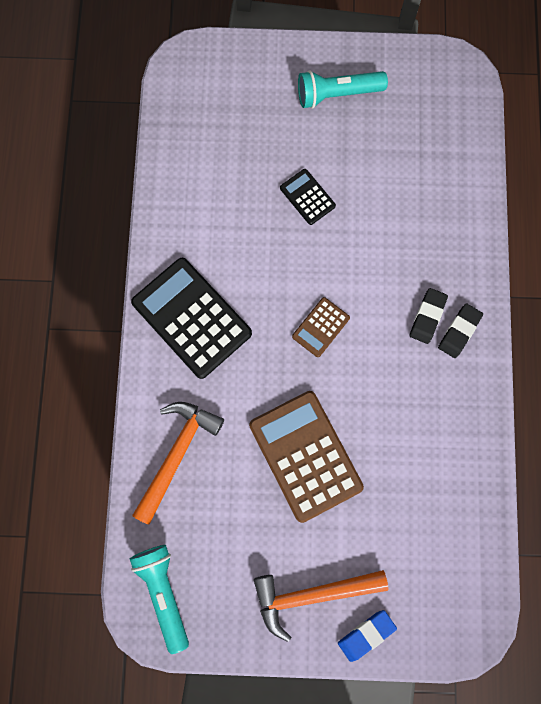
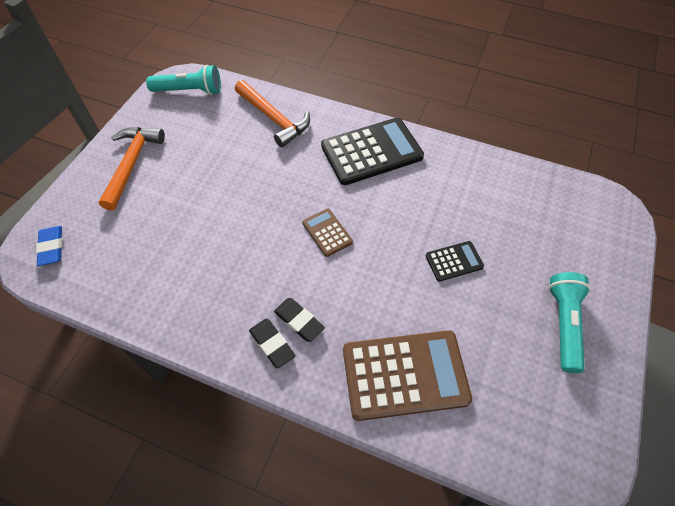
camera: 110 degrees right, 20 degrees down
brown calculator [249,391,364,523] -> brown calculator moved to [343,330,472,421]
blue eraser [338,610,397,662] -> blue eraser moved to [36,226,63,266]

